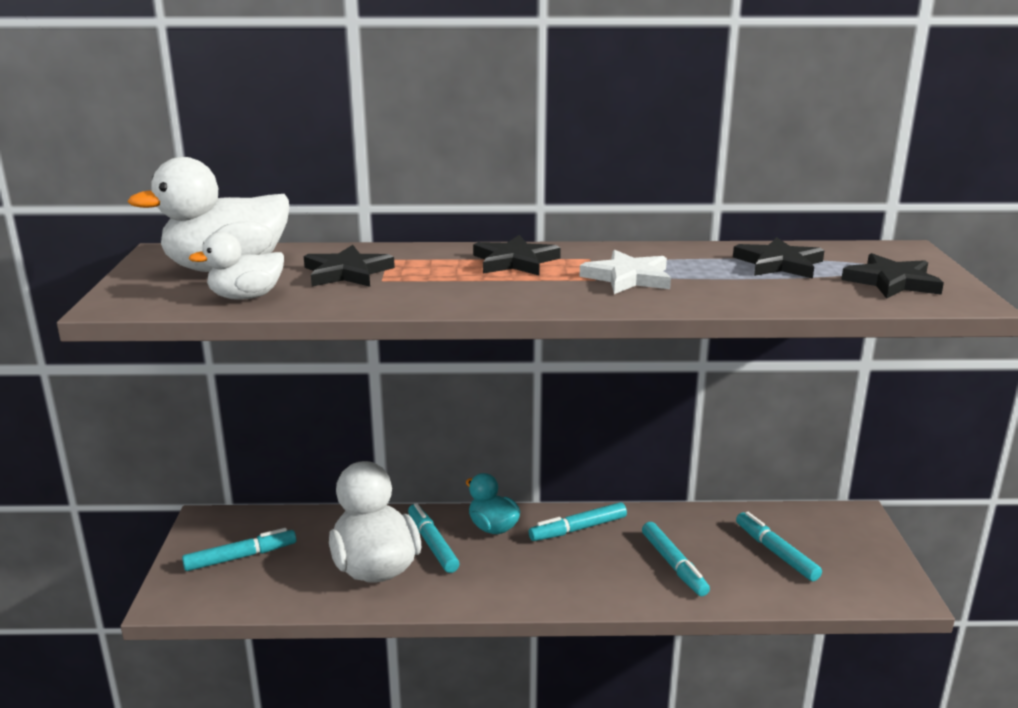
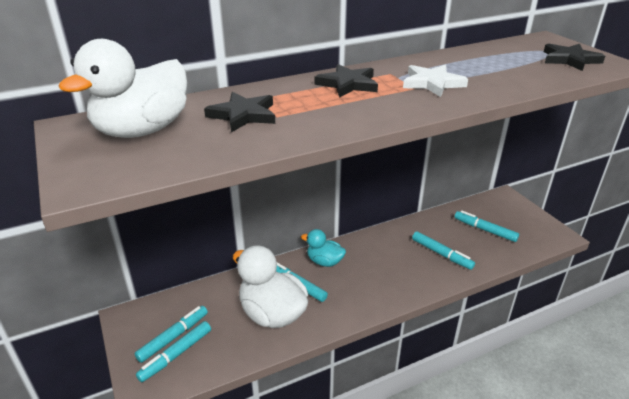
camera: 25 degrees left, 10 degrees up
white duck [188,232,284,300] -> none
turquoise marker [529,502,627,541] -> turquoise marker moved to [136,321,211,382]
black star [733,237,825,279] -> none

